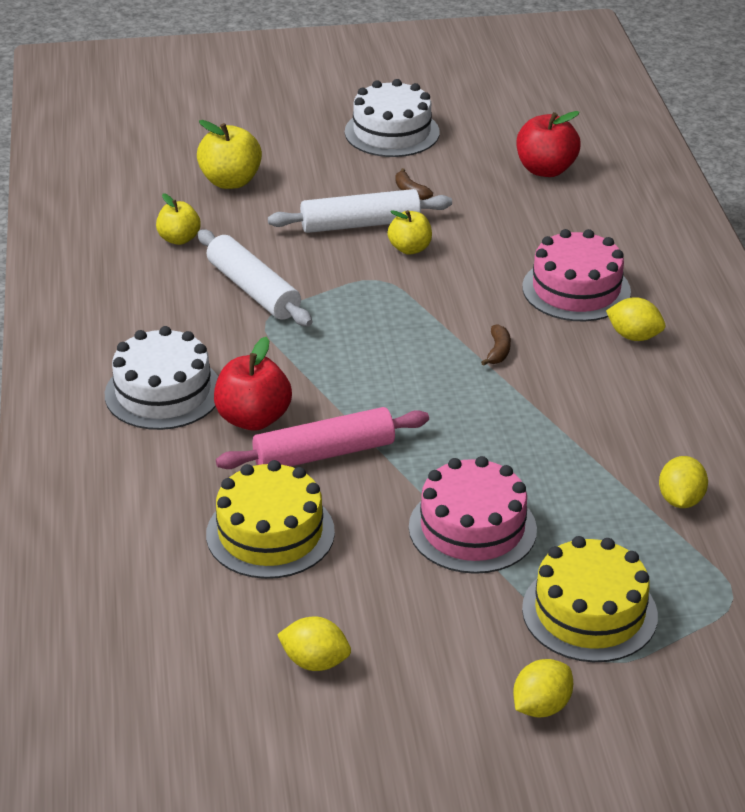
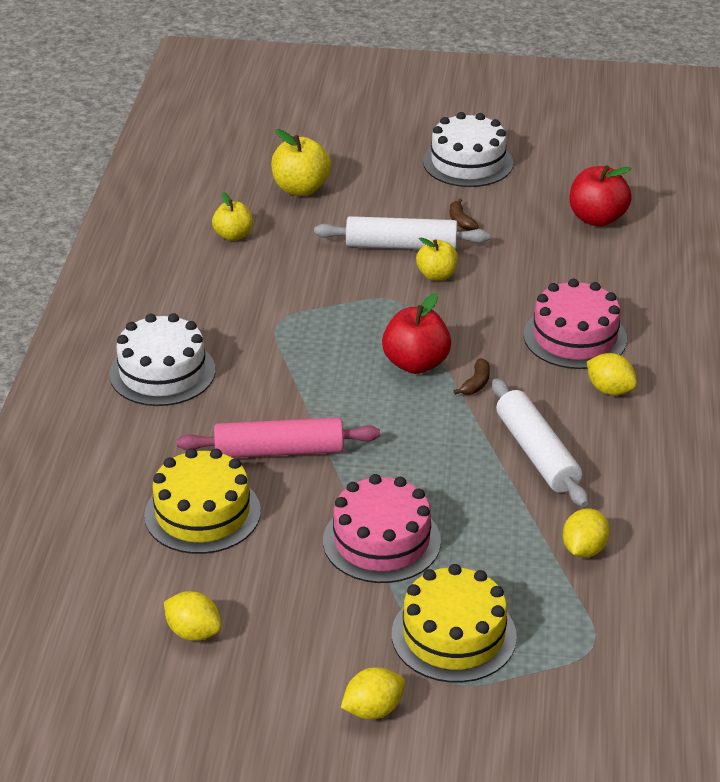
camera: 15 degrees right, 0 degrees up
white rolling pin [197,230,312,326] -> white rolling pin moved to [492,379,588,507]
red apple [214,337,292,431] -> red apple moved to [382,293,451,374]

